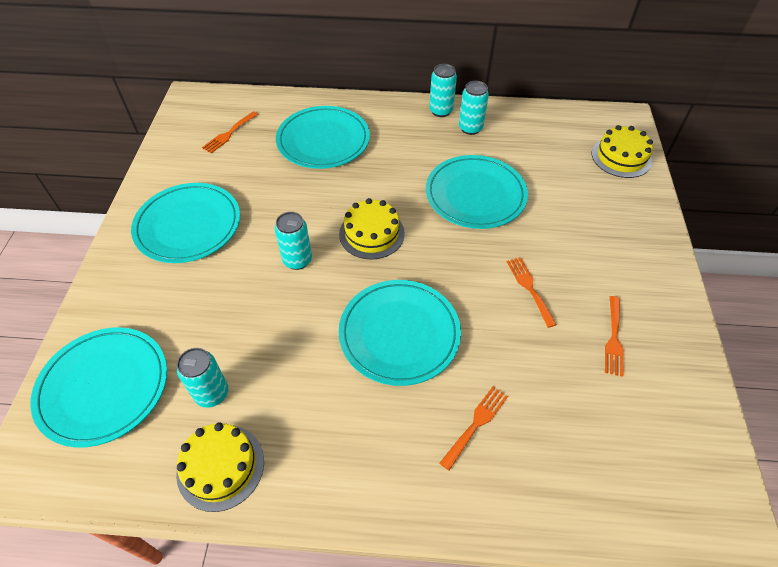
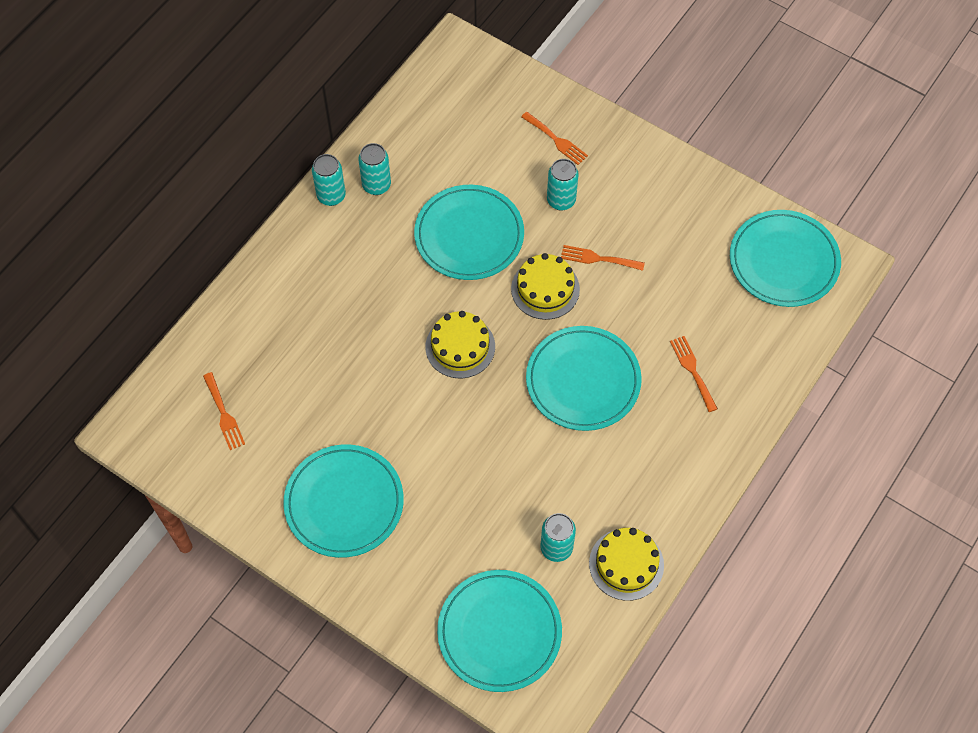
camera: 60 degrees left, 10 degrees up
turquoise can [275,212,312,270] -> turquoise can moved to [547,159,579,210]
turquoise plate [276,106,370,169] -> turquoise plate moved to [730,210,841,307]
yellow cake [592,125,653,178] -> yellow cake moved to [511,253,580,320]
orange fork [605,296,623,377] -> orange fork moved to [521,112,588,165]

